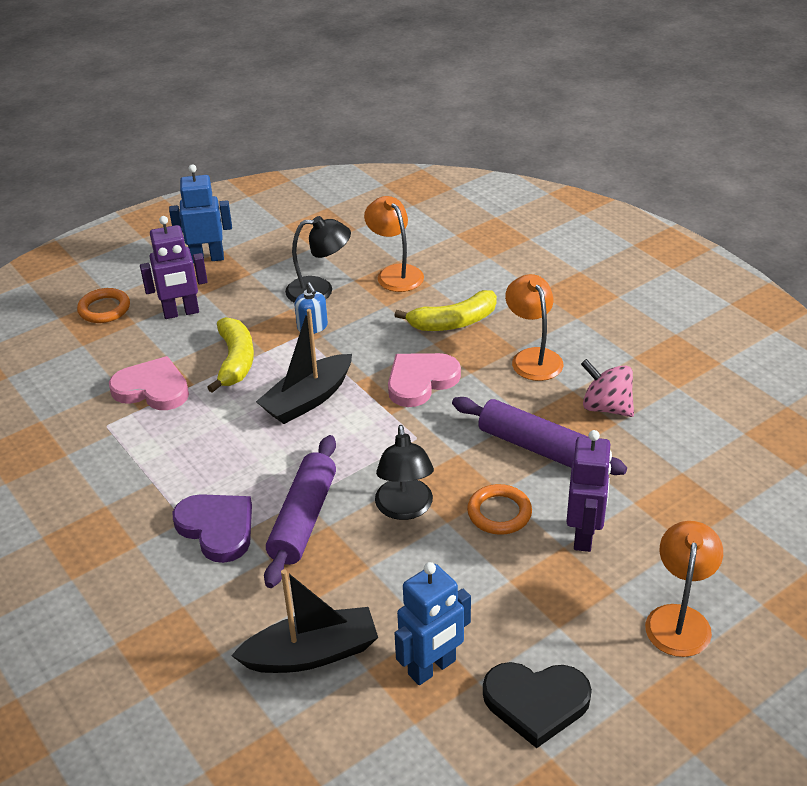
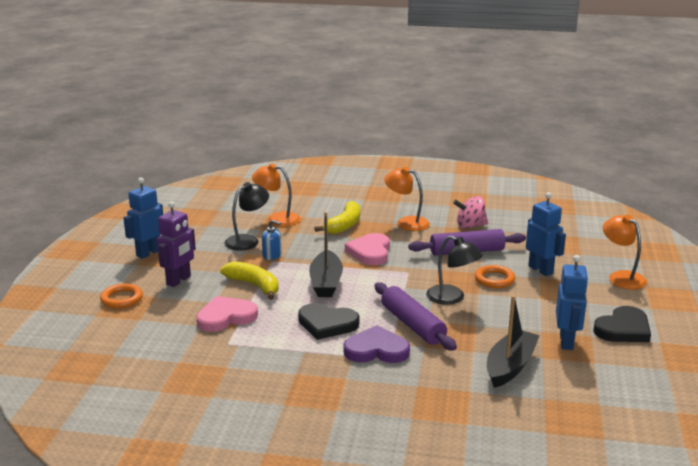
camera: 45 degrees left, 15 degrees down
purple robot [566,430,612,552] -> blue robot [526,192,566,276]
none -> black heart [298,303,359,340]

